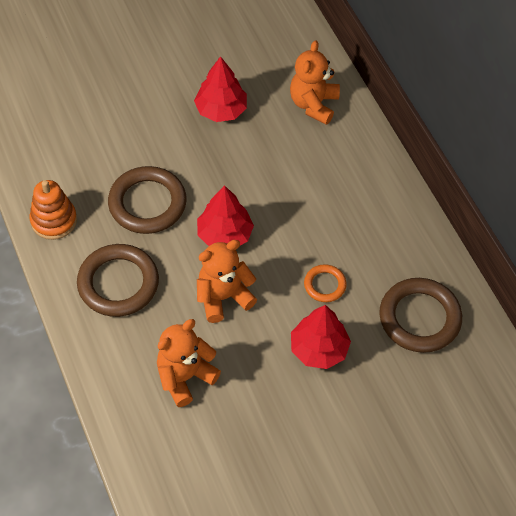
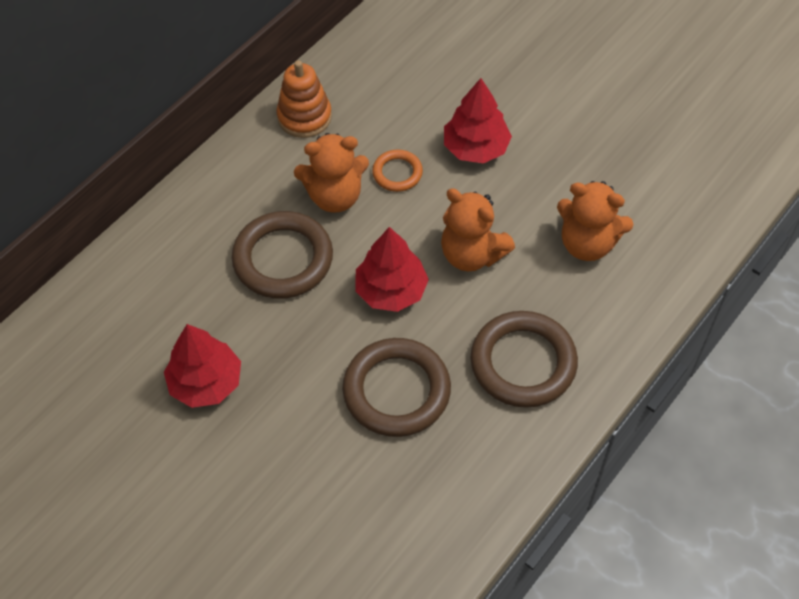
camera: 115 degrees left, 0 degrees up
orange stacking toy [30,180,77,240] -> orange stacking toy moved to [276,60,332,138]
orange teddy bear [290,40,340,125] -> orange teddy bear moved to [294,133,369,213]
brown ring [379,278,462,353] -> brown ring moved to [232,211,333,299]

